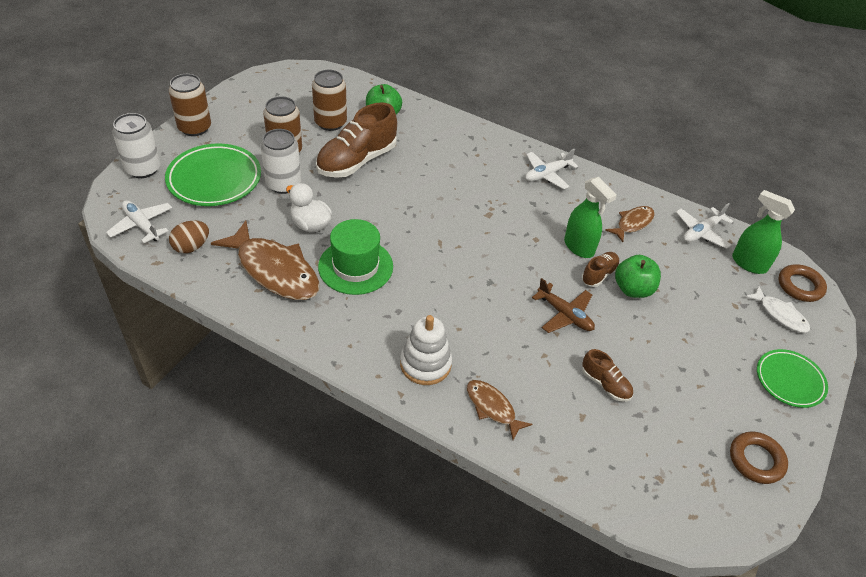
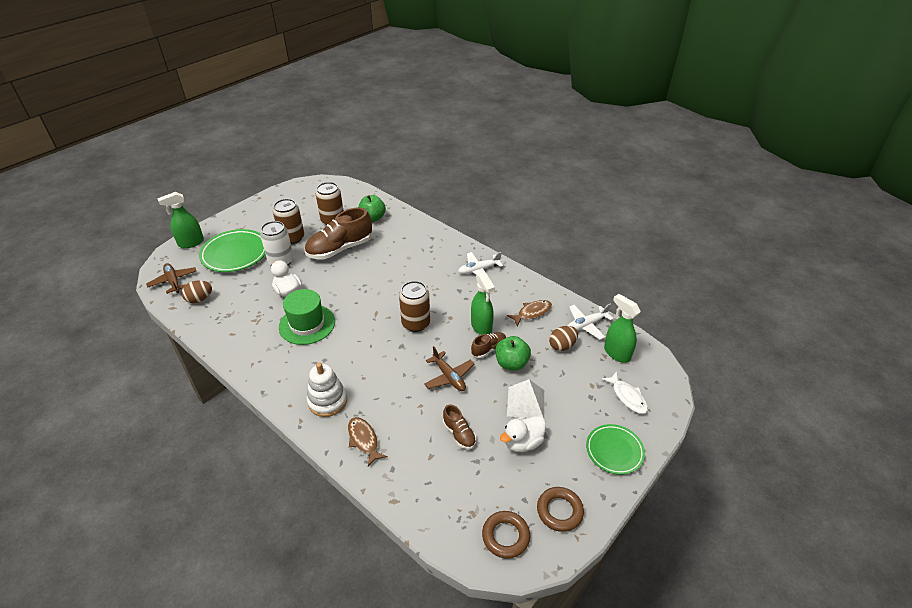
camera: 15 degrees right, 5 degrees down
white plane [106,201,172,243] -> brown plane [146,263,197,294]
white can [112,113,160,178] -> green spray bottle [157,192,204,248]
brown can [169,74,211,136] -> brown can moved to [399,281,430,332]
brown fish [211,221,319,300] -> none
brown ring [778,264,827,302] -> brown ring moved to [482,511,530,559]
none -> white duck [500,416,546,452]
none -> white pyramid [507,379,544,418]
none -> brown egg [549,326,578,351]

